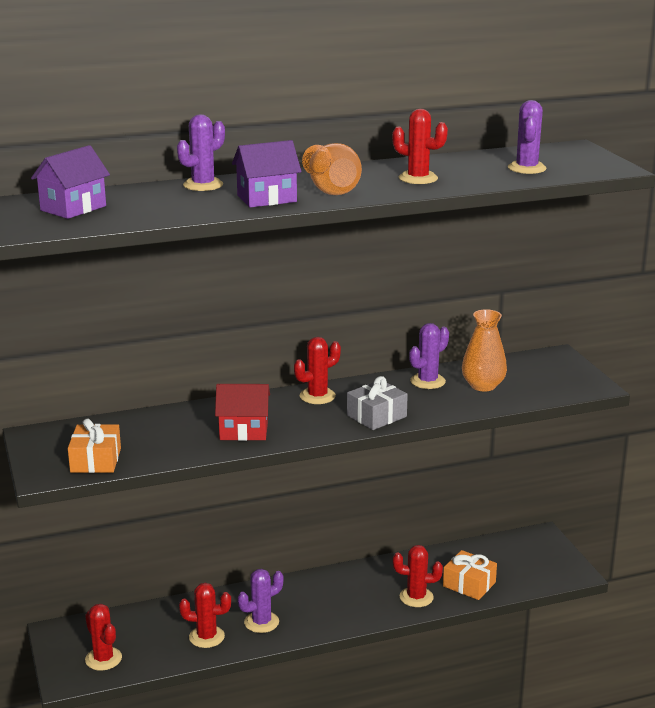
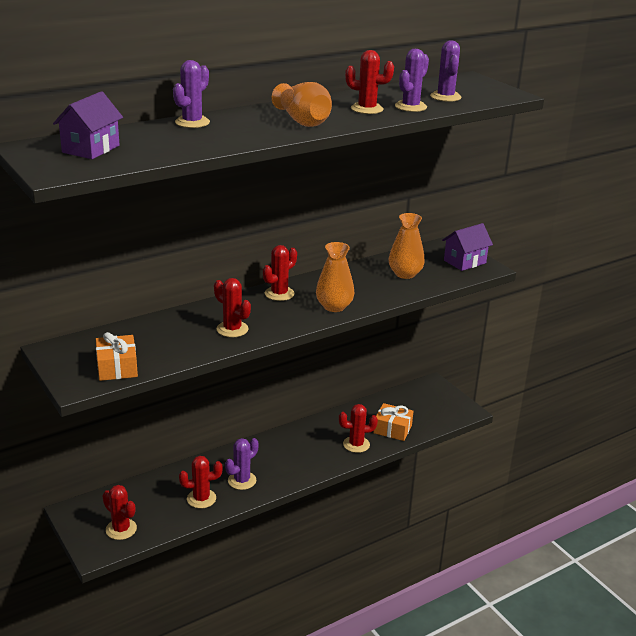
camera: 15 degrees left, 5 degrees up
red house [215,384,270,441] -> red cactus [214,278,251,337]
purple house [232,140,301,207] -> purple house moved to [442,223,493,271]
grey gift [347,376,408,430] -> orange vase [316,242,354,312]
purple cactus [409,323,449,389] -> purple cactus moved to [395,49,429,112]

